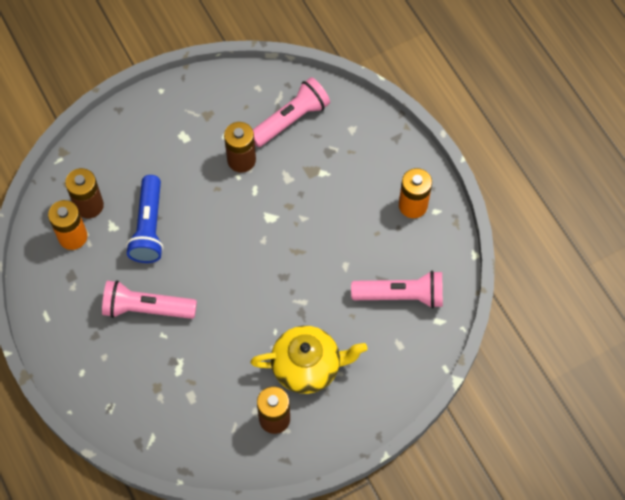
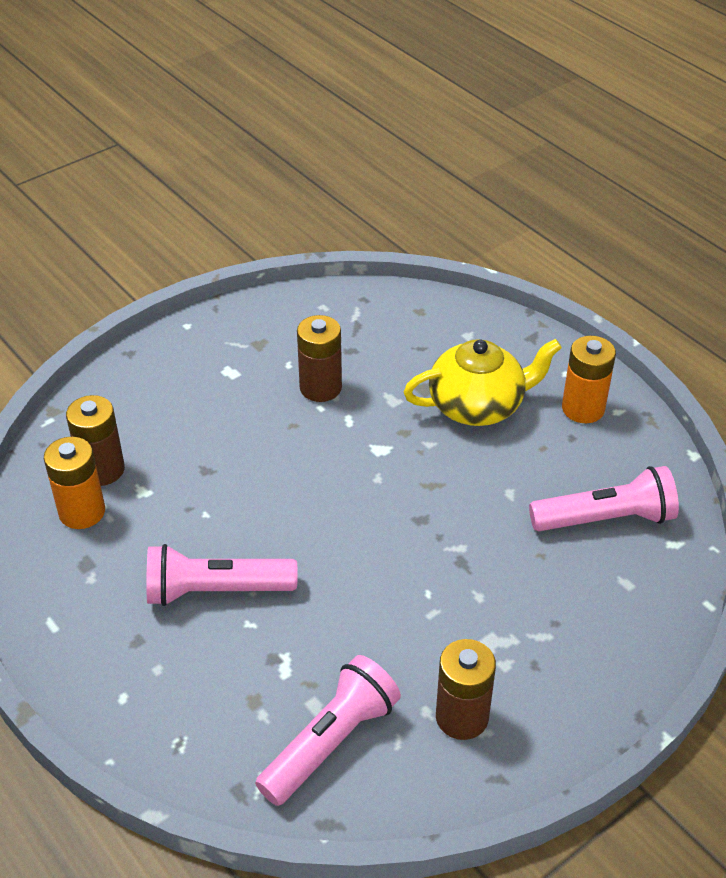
camera: 10 degrees left, 20 degrees down
blue flashlight [126,175,163,263] -> none
yellow teapot [250,326,367,394] -> yellow teapot moved to [404,339,562,426]
pink flashlight [253,77,330,147] -> pink flashlight moved to [255,655,401,806]

